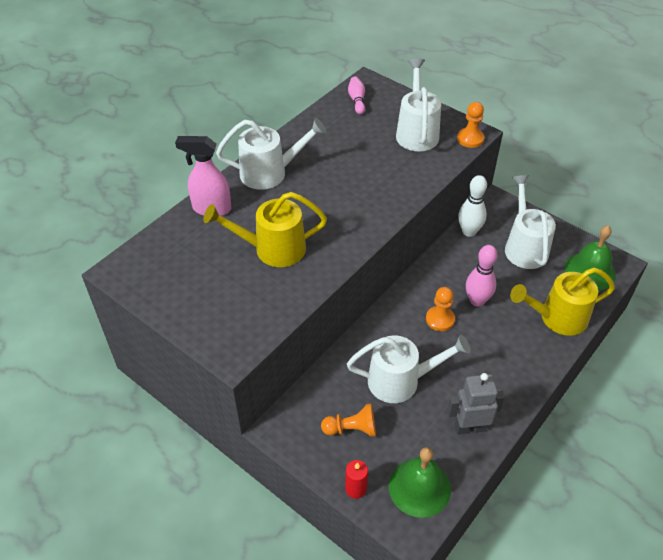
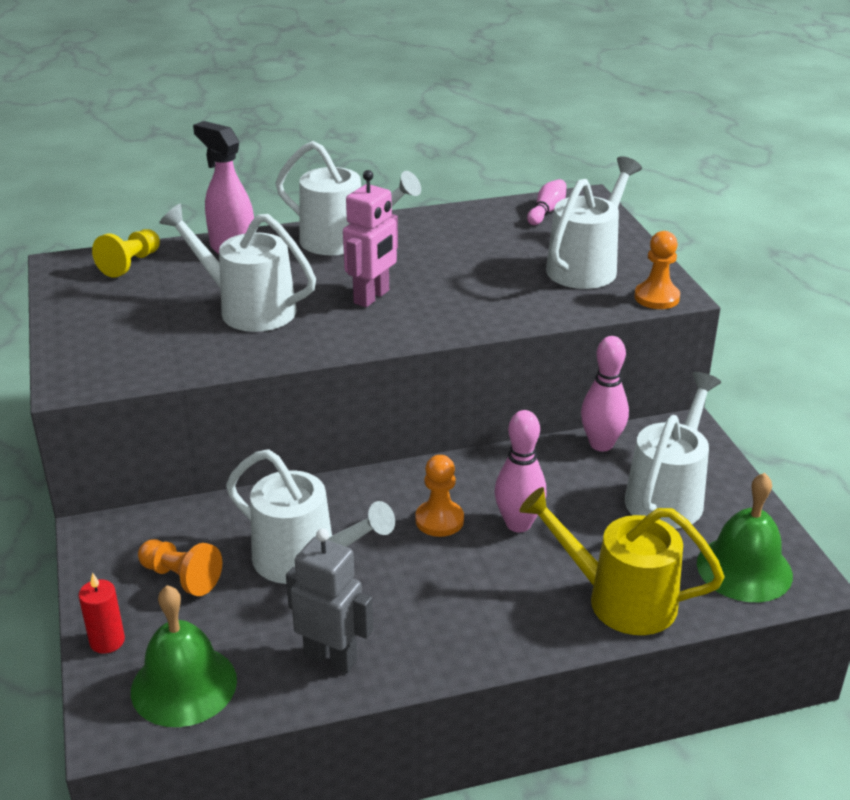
camera: 35 degrees right, 15 degrees down
yellow watering can [203,192,327,267] -> white watering can [159,204,316,332]
white bowling pin [458,175,487,237] -> pink bowling pin [581,336,629,452]
none -> yellow pawn [92,229,160,278]
none -> pink robot [343,170,398,307]

